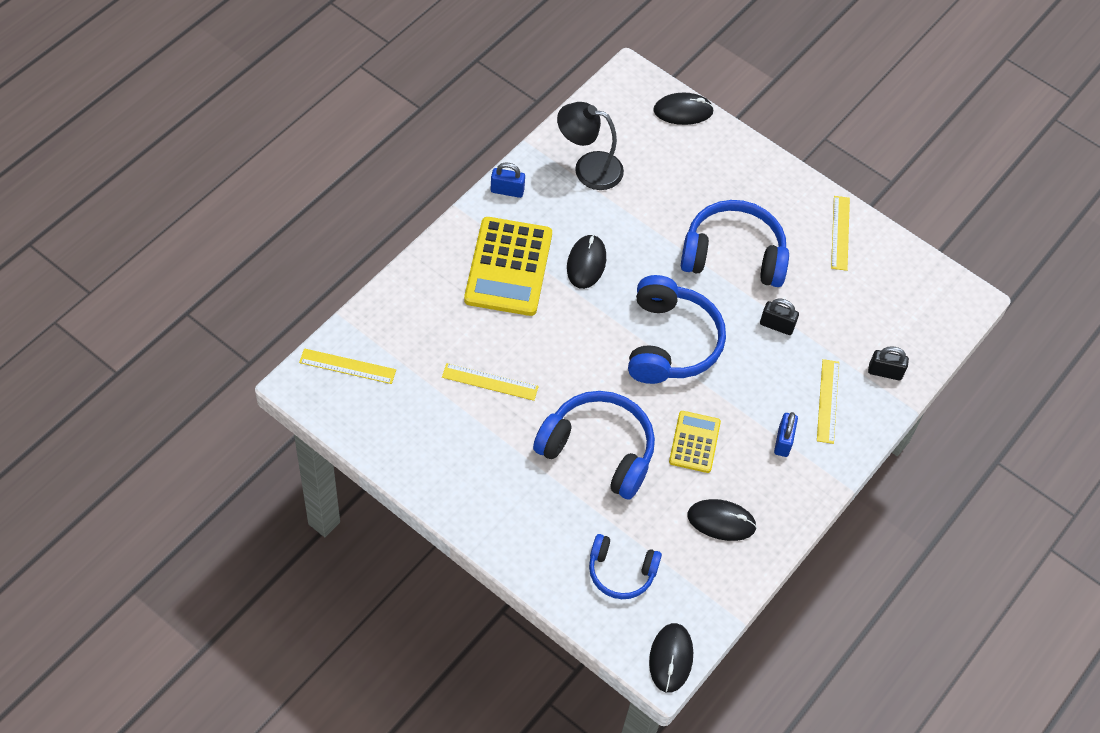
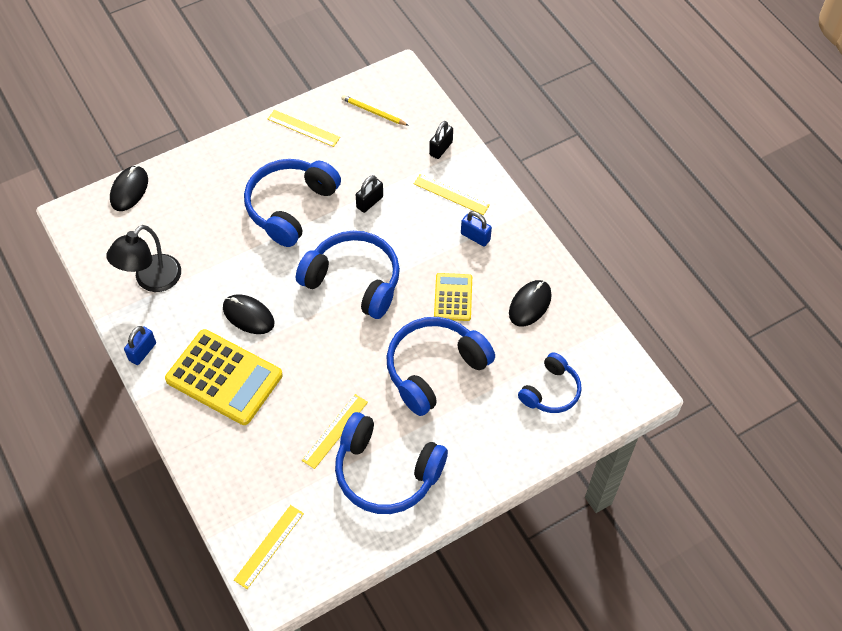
camera: 65 degrees left, 0 degrees up
black mouse [649,623,693,693] -> none
yellow calculator [669,411,721,473] -> yellow calculator turned 60 degrees clockwise [434,273,472,321]
none -> blue headphones [335,412,448,514]
none -> yellow pencil [342,95,409,126]

